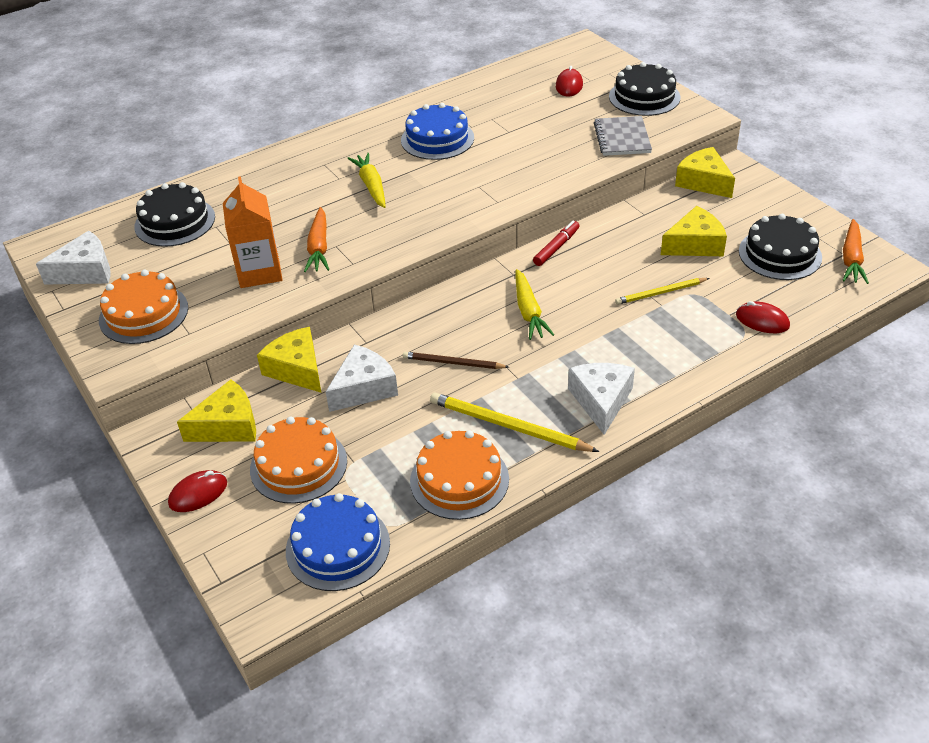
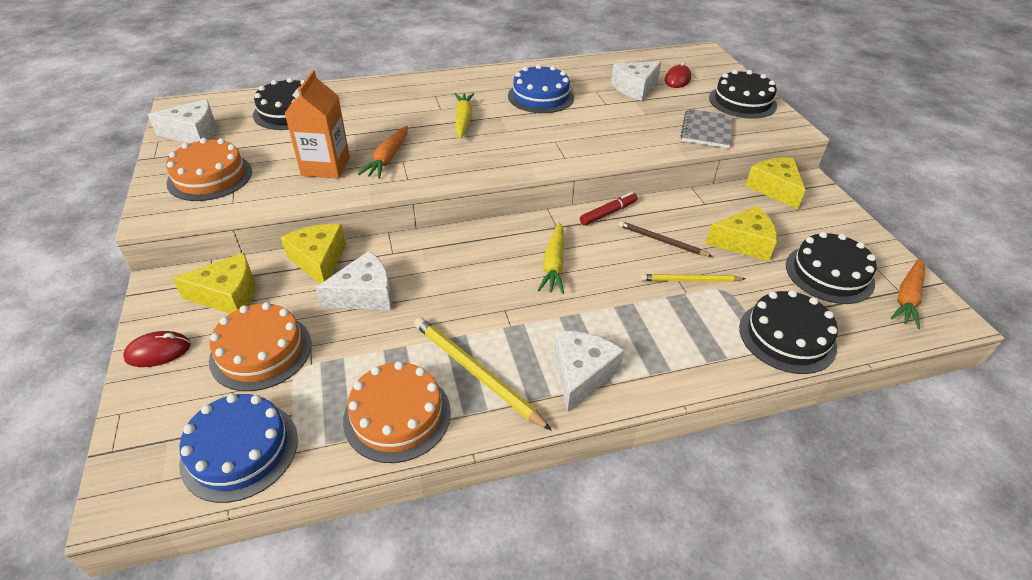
camera: 15 degrees right, 0 degrees up
brown pencil [403,352,509,369] -> brown pencil moved to [619,221,712,256]
red mouse [736,301,790,333] -> black cake [739,290,838,374]
none -> white cheese [611,61,661,101]

